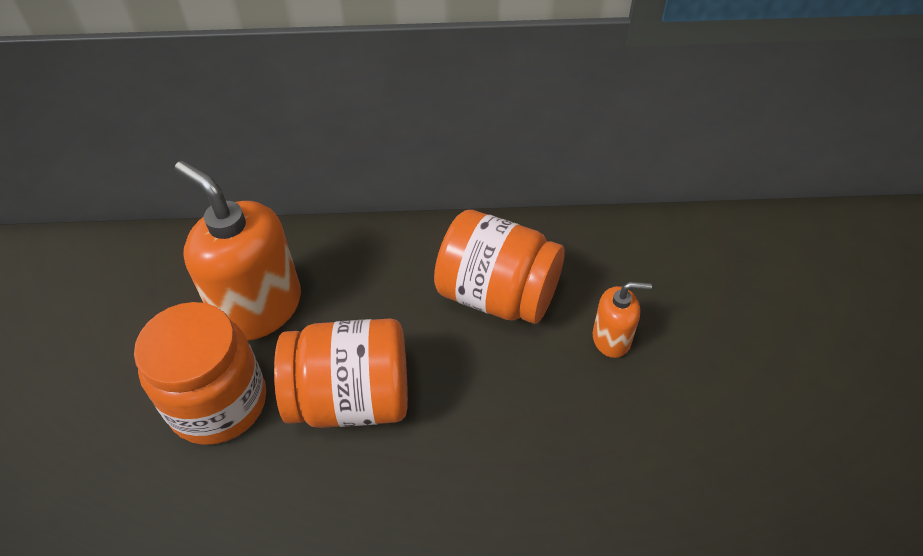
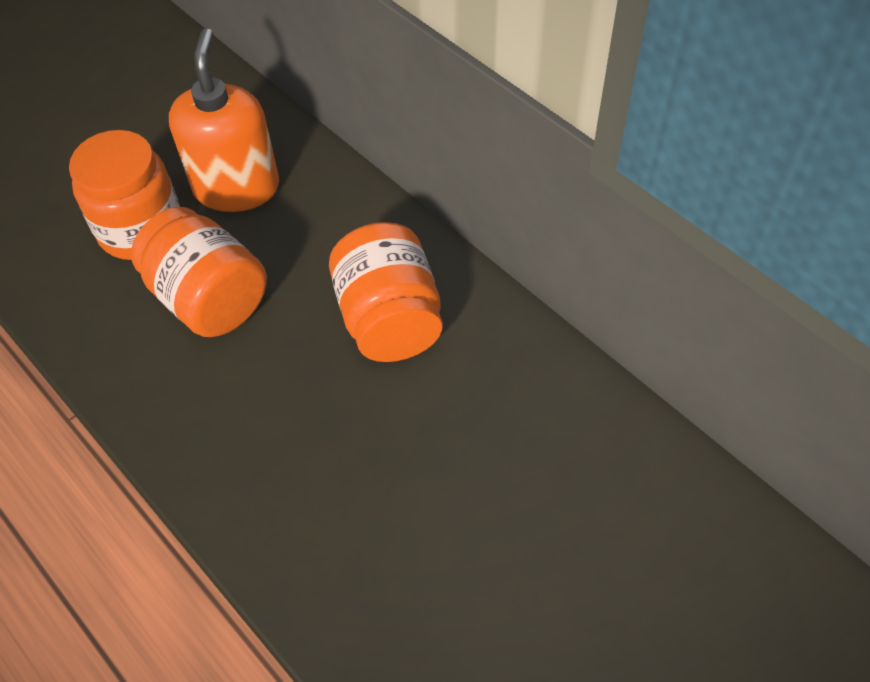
camera: 50 degrees right, 5 degrees up
orange soap dispenser [593,282,652,358] -> none

